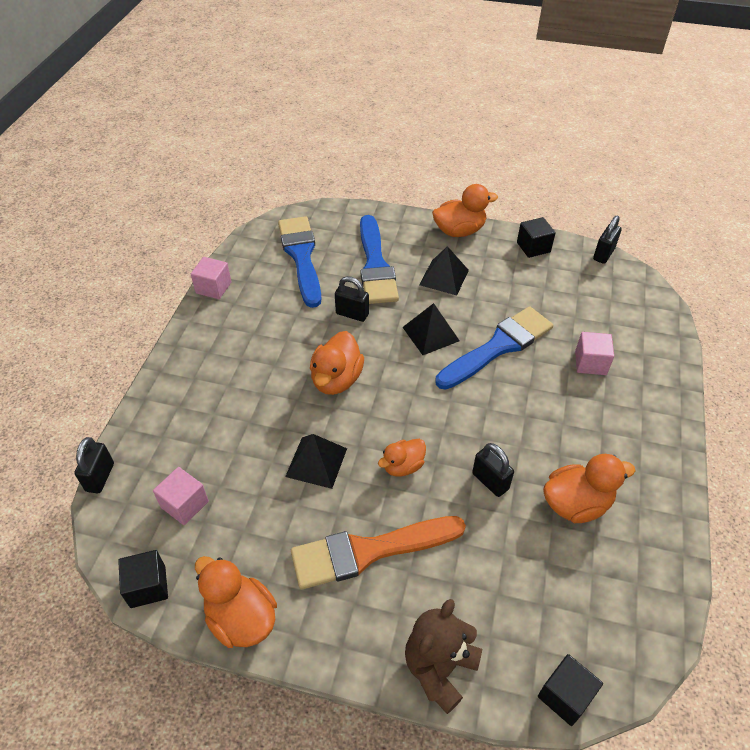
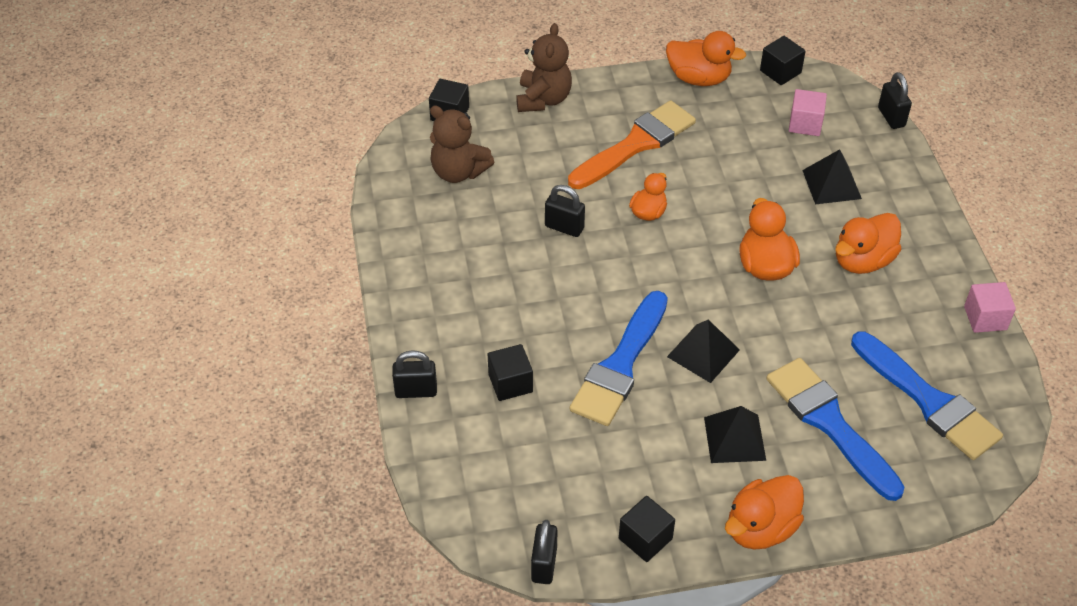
camera: 155 degrees right, 0 degrees up
black pyramid [285,434,347,489] -> black pyramid moved to [802,149,862,204]
black padlock [335,276,369,322] -> black padlock moved to [392,350,437,398]
orange duck [543,454,635,523] -> orange duck moved to [835,213,901,274]
pink cube [575,332,614,375] -> black cube [488,344,533,401]
none -> brown teddy bear [430,105,494,183]

